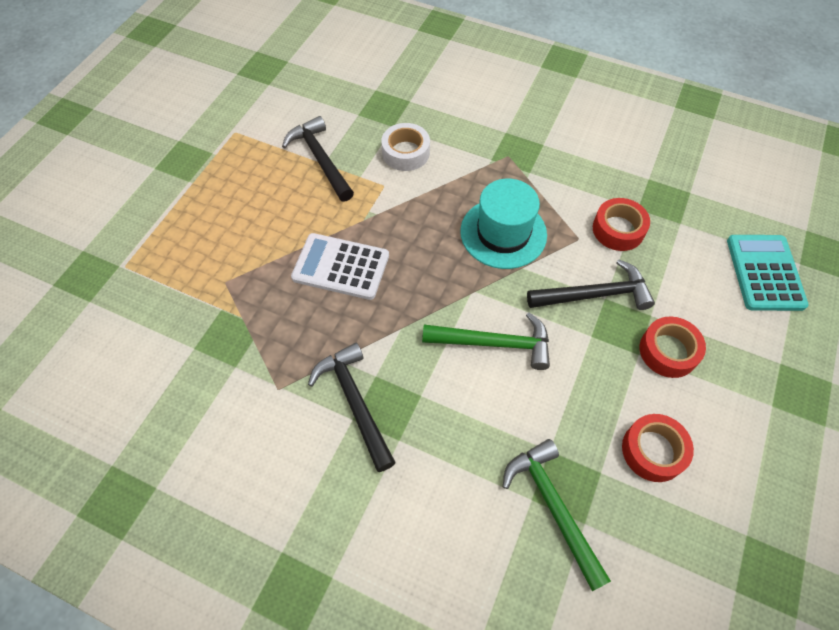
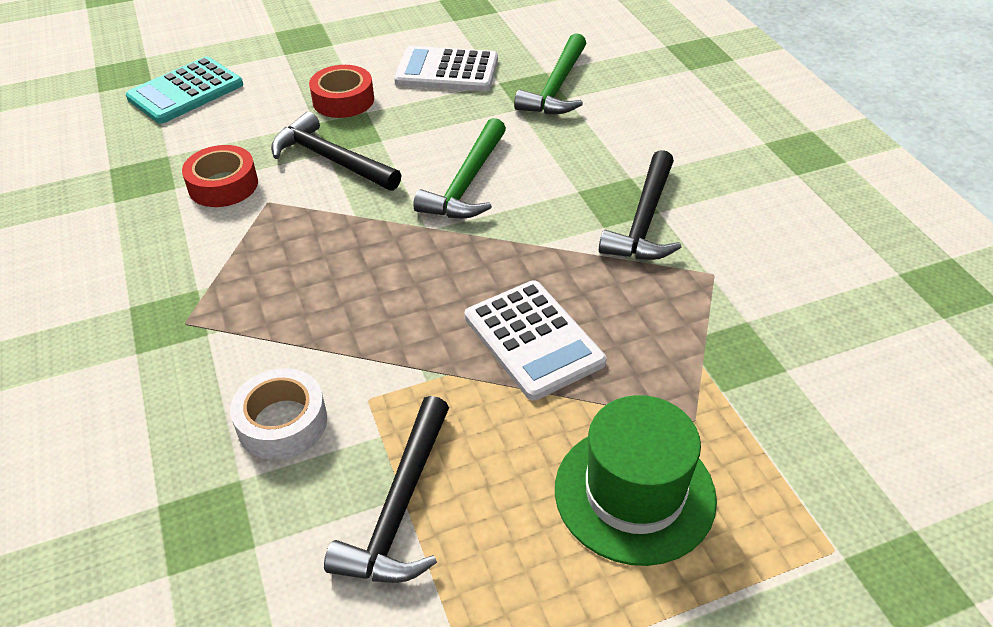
camera: 135 degrees left, 15 degrees down
green hammer [422,313,550,370] -> green hammer turned 120 degrees counterclockwise [413,118,506,218]
turquoise hat [460,179,547,269] -> none
red tape [622,414,694,482] -> white calculator [394,46,498,91]
none -> green hat [555,395,717,566]

